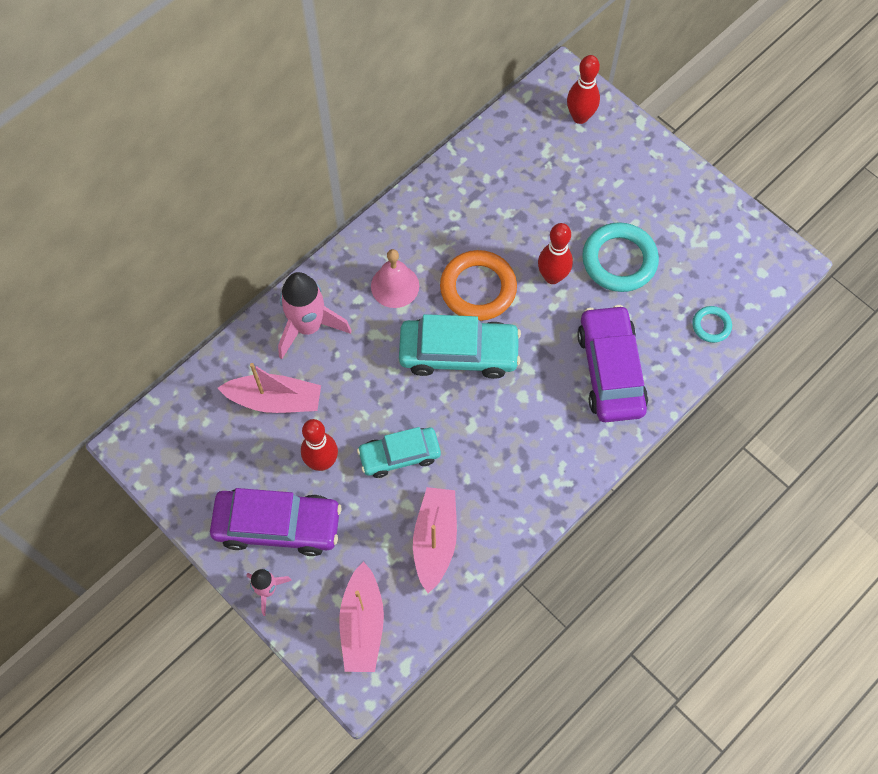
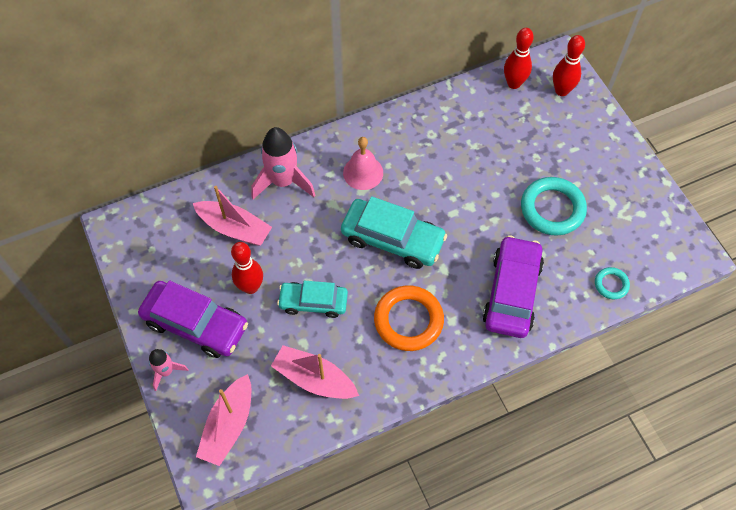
camera: 20 degrees right, 5 degrees down
pink boat [413,487,457,593] -> pink boat turned 90 degrees counterclockwise [271,345,359,399]
orange ring [440,250,517,321] -> orange ring moved to [374,285,444,351]
red bowling pin [538,223,573,284] -> red bowling pin moved to [504,28,534,89]

